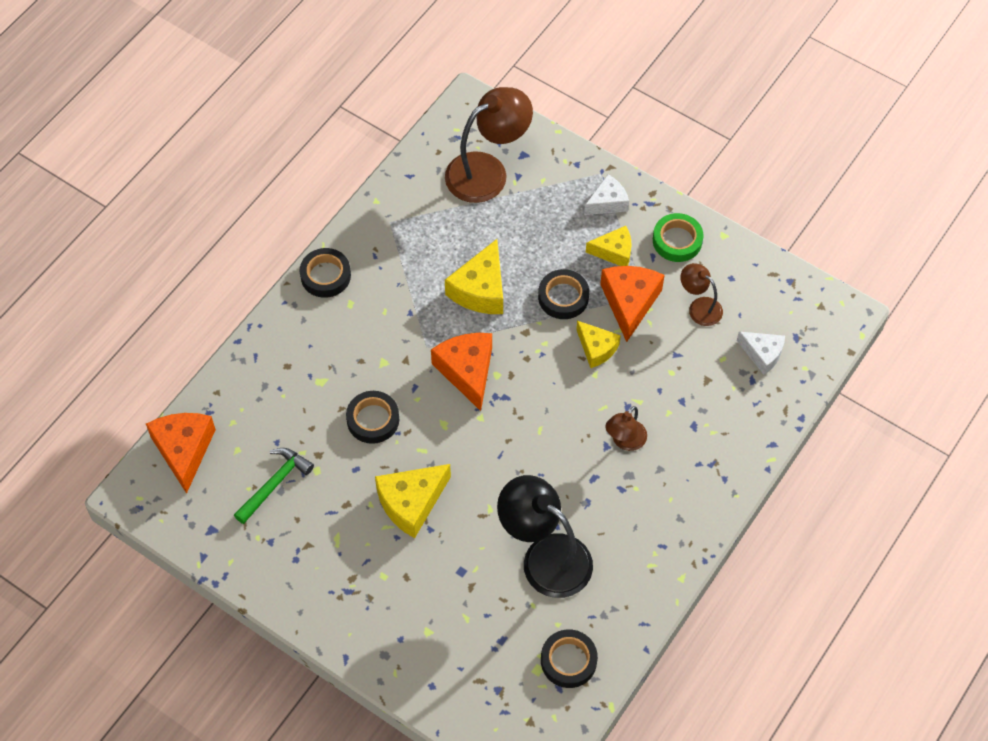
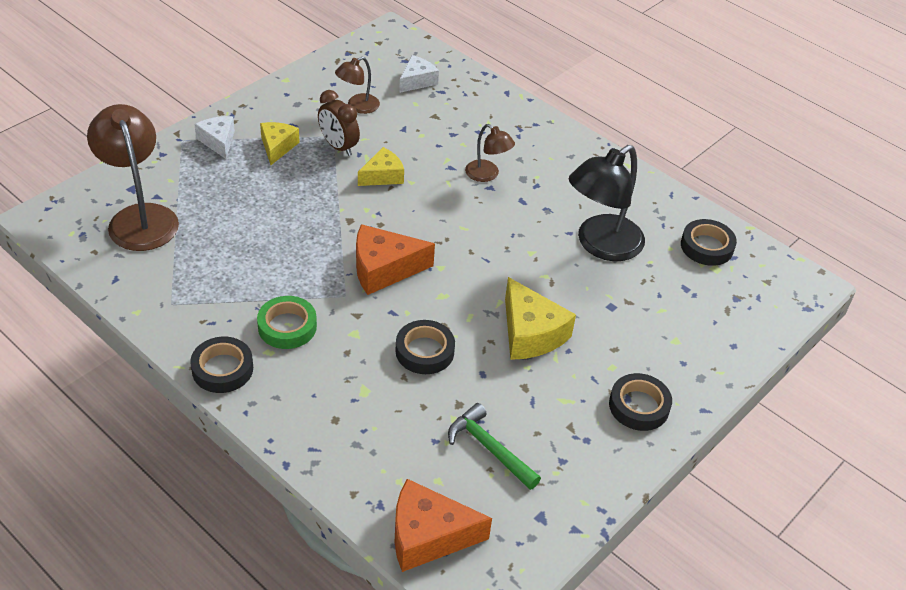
camera: 85 degrees left, 15 degrees down
yellow cheese [445,239,503,314] -> none
black tape [538,269,589,319] -> black tape moved to [609,373,672,431]
orange cheese [600,266,665,342] -> brown clock [318,90,360,156]
green tape [653,213,703,262] -> green tape moved to [257,296,317,349]

